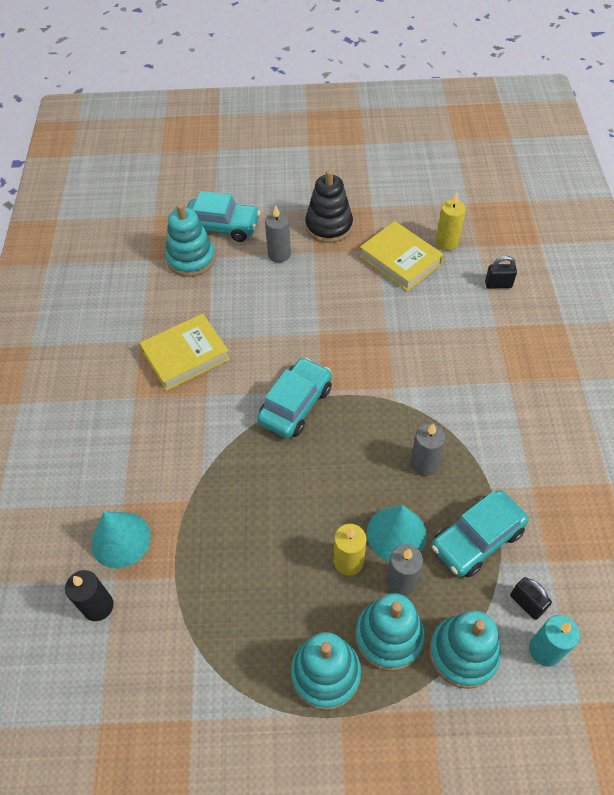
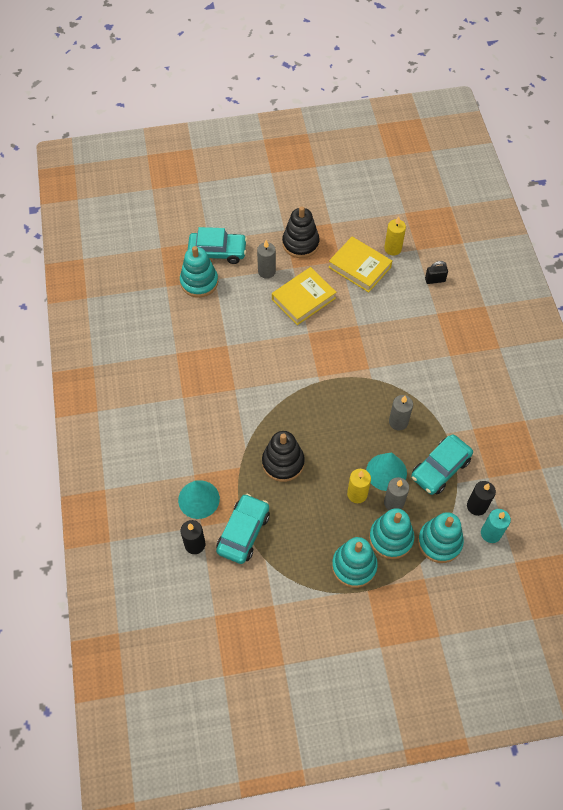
camera: 10 degrees left, 5 degrees up
yellow book [140,314,230,391] -> yellow book moved to [272,267,336,325]
turquoise car [257,357,332,438] -> turquoise car moved to [216,494,270,564]
black padlock [510,577,552,620] -> black candle [467,481,496,516]
none -> black stacking toy [262,431,305,482]

